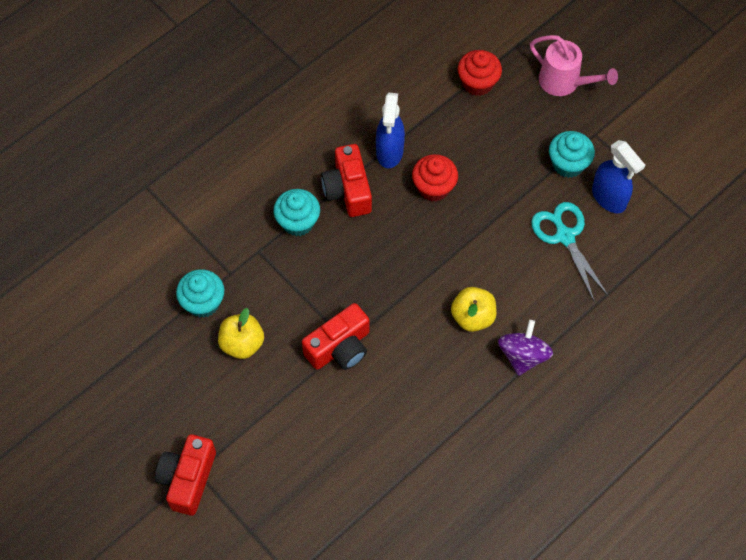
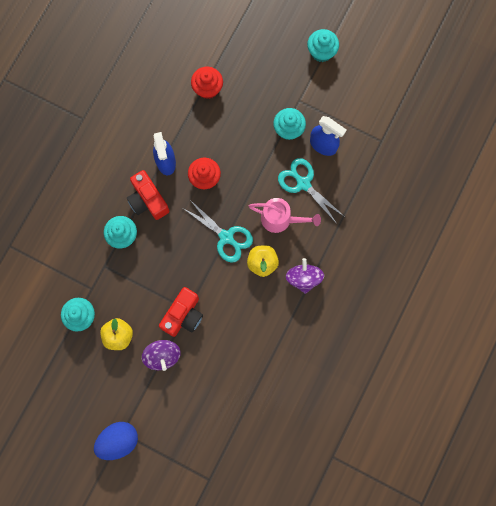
camera: 20 degrees left, 15 degrees up
red camera [155,434,216,516] -> blue egg [94,422,138,460]
pink watering can [530,35,618,96] -> pink watering can moved to [249,198,321,233]
none -> purple spinning top [142,340,181,371]
none -> turquoise scissors [183,199,253,262]
none -> turquoise cupcake [307,29,339,62]

